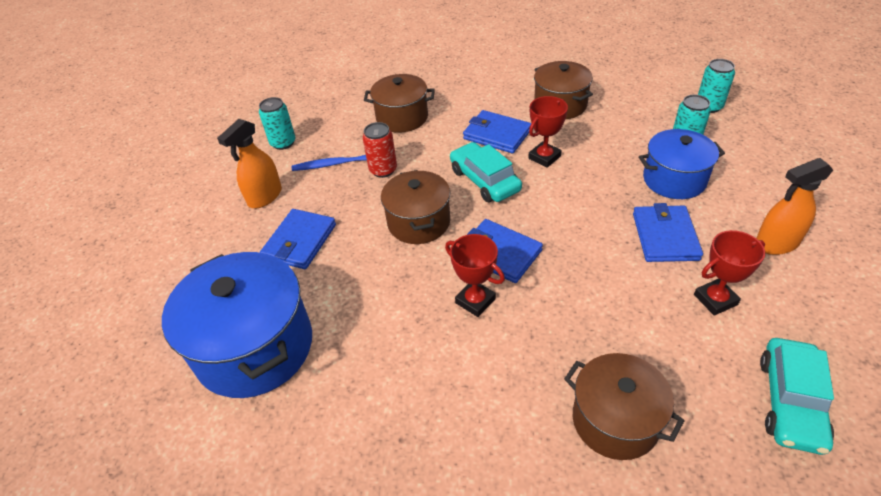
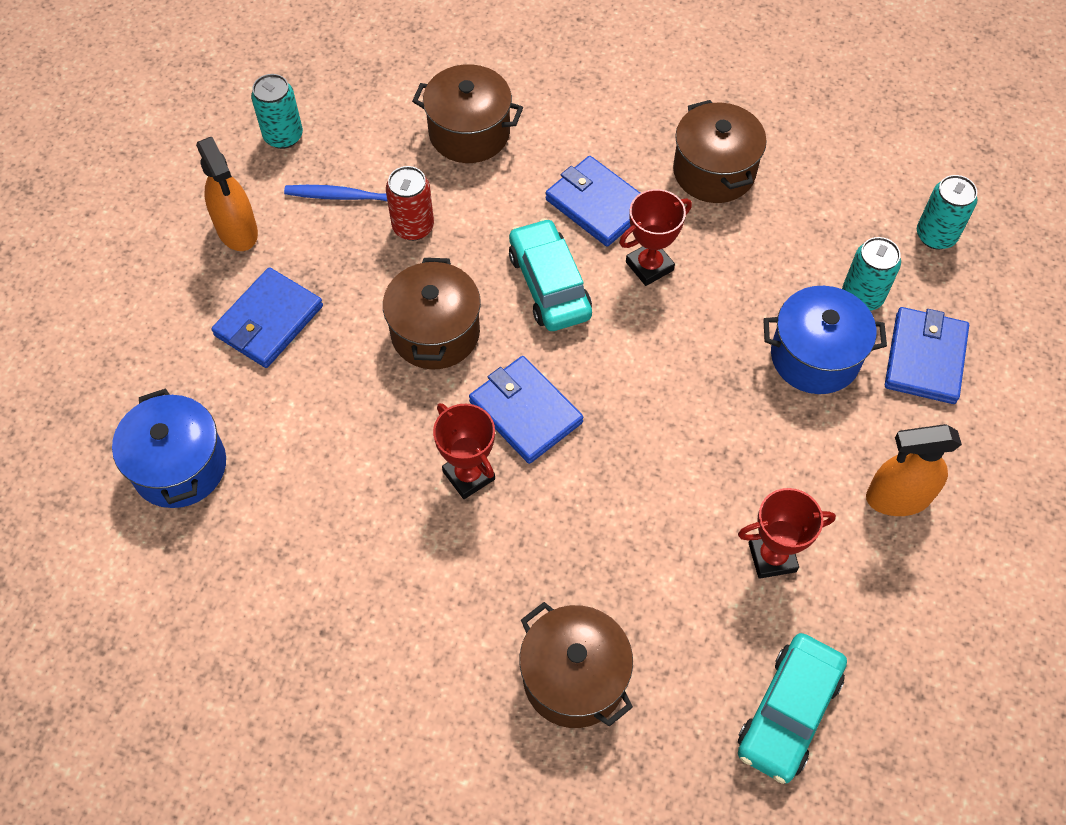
camera: 10 degrees right, 15 degrees up
blue pot [162,252,312,398] -> blue pot [112,389,226,508], size x0.63
orange spray bottle [217,119,282,208] -> orange spray bottle turned 75 degrees counterclockwise [196,137,258,251]
blue wallet [633,203,703,262] -> blue wallet moved to [885,307,969,404]

